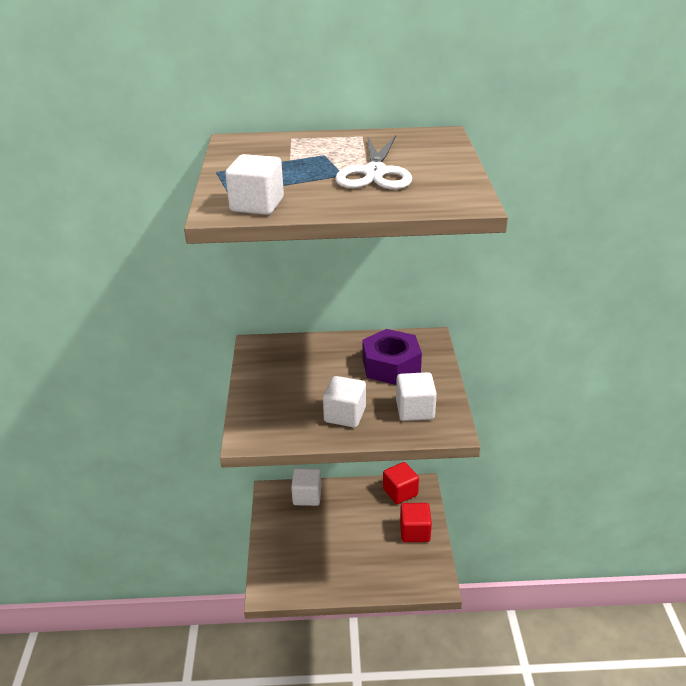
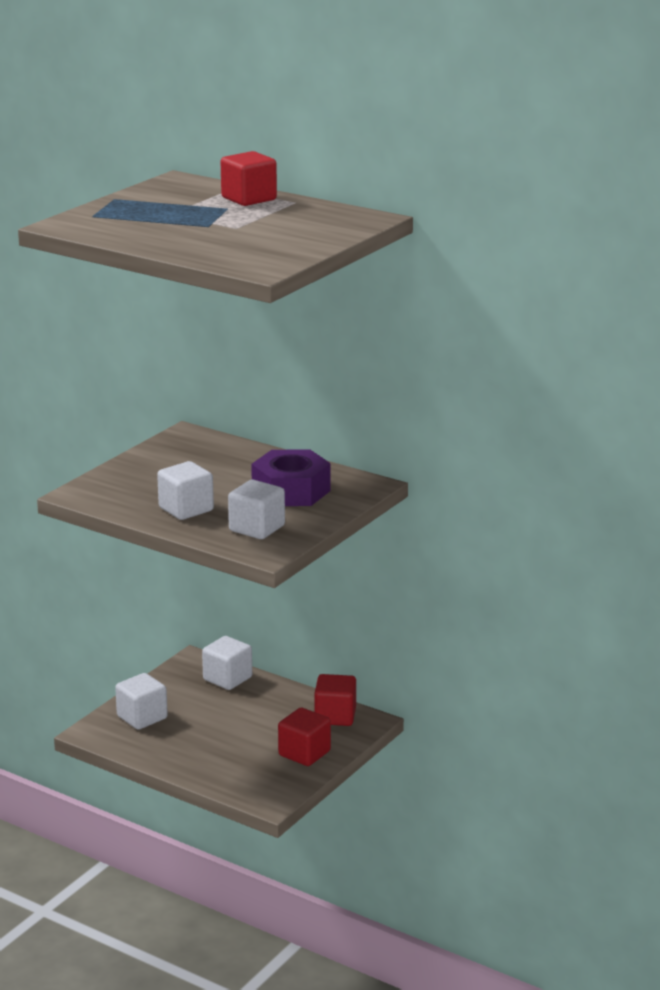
camera: 35 degrees right, 10 degrees down
white cube [225,154,284,215] -> white cube moved to [115,673,168,730]
white scissors [335,135,412,190] -> none
none -> red cube [221,151,277,206]

